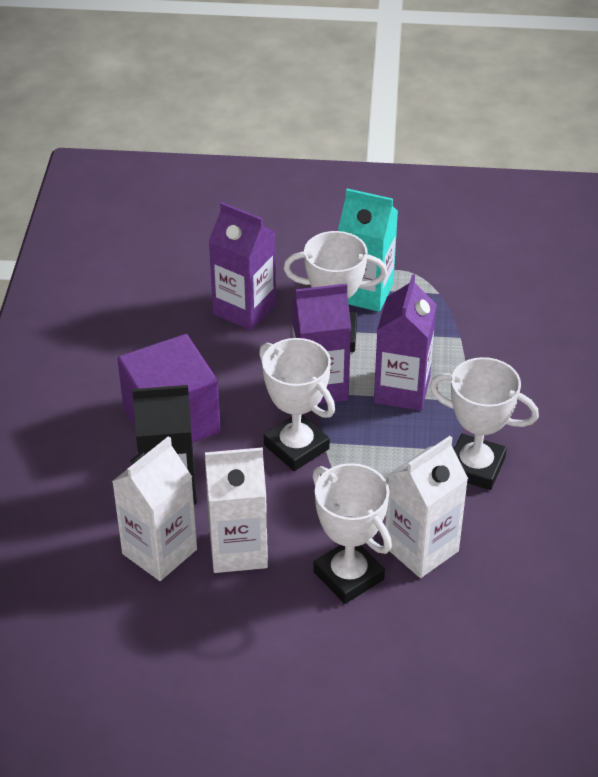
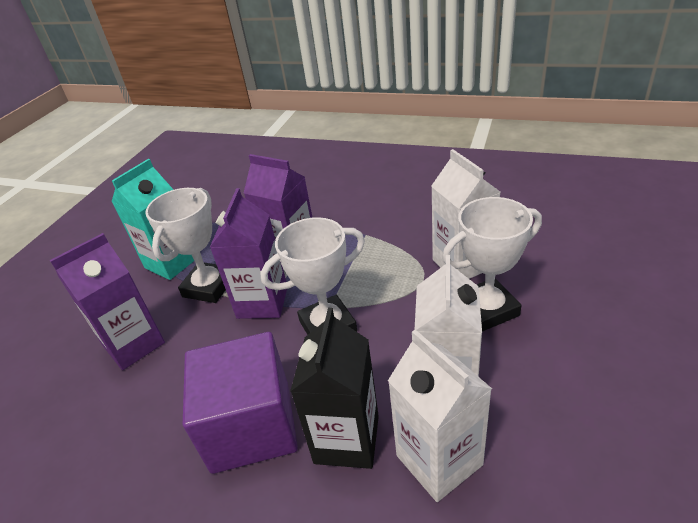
camera: 70 degrees left, 5 degrees down
white trophy [429,357,539,490] -> none

